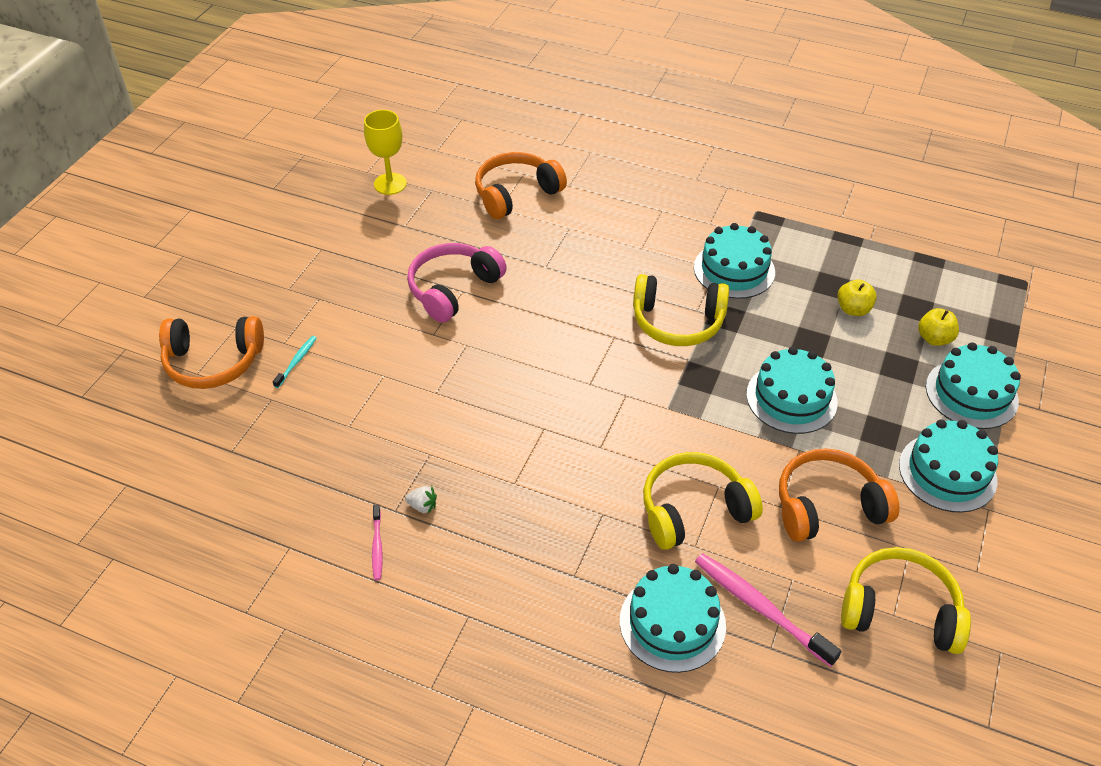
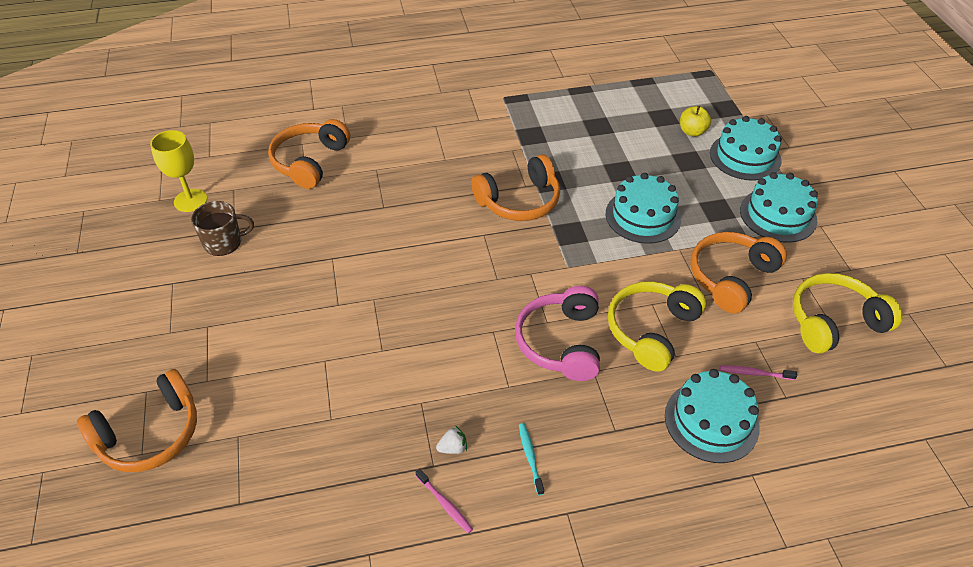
camera: 35 degrees left, 0 degrees up
turquoise toothbrush [273,336,317,388] -> turquoise toothbrush moved to [519,423,544,495]
pink headphones [407,243,507,323] -> pink headphones moved to [515,286,600,381]
yellow headphones [633,274,729,346] -> orange headphones [471,154,560,221]
turquoise cake [694,223,775,299] -> none
pink toothbrush [695,553,842,667] -> pink toothbrush [720,365,797,380], size x0.52
yellow apple [837,279,877,316] -> none
none -> brown mug [191,201,254,256]

